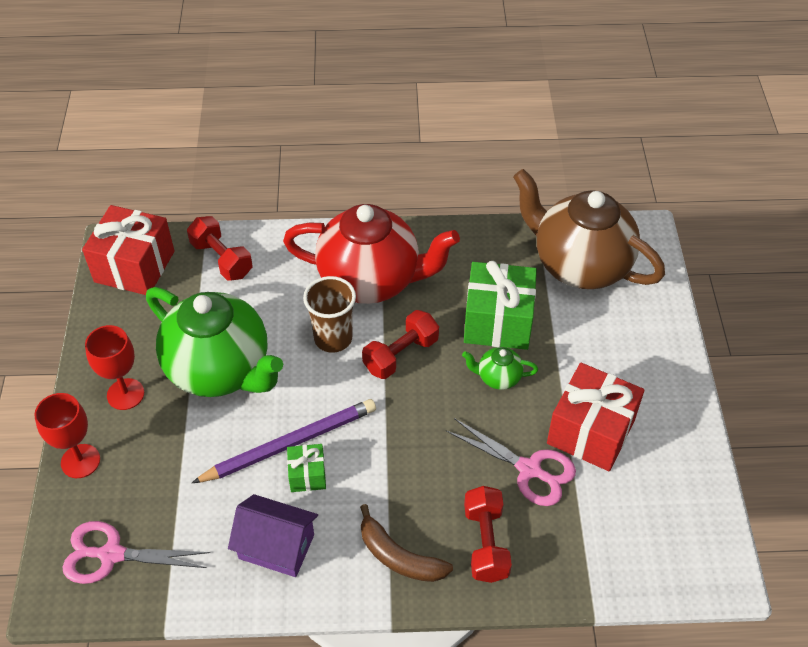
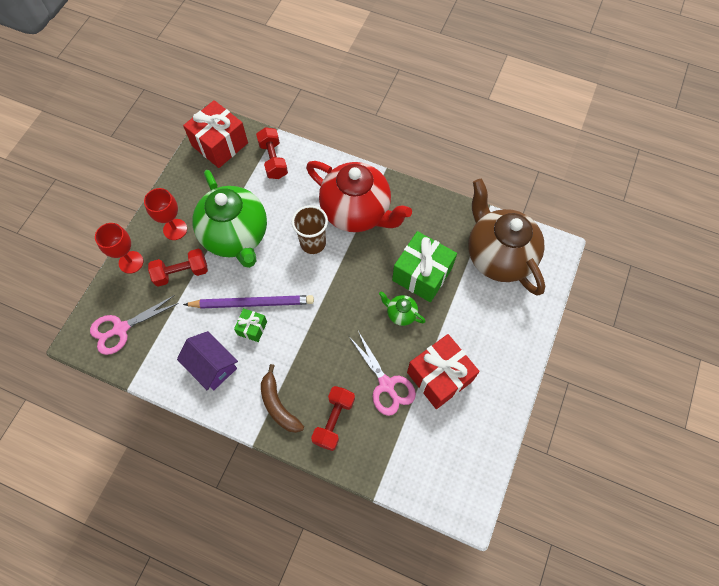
camera: 25 degrees right, 15 degrees up
pink scissors [62,521,210,584] -> pink scissors turned 60 degrees counterclockwise [90,295,179,355]
red dumbbell [362,310,439,379] -> red dumbbell moved to [148,249,208,287]

